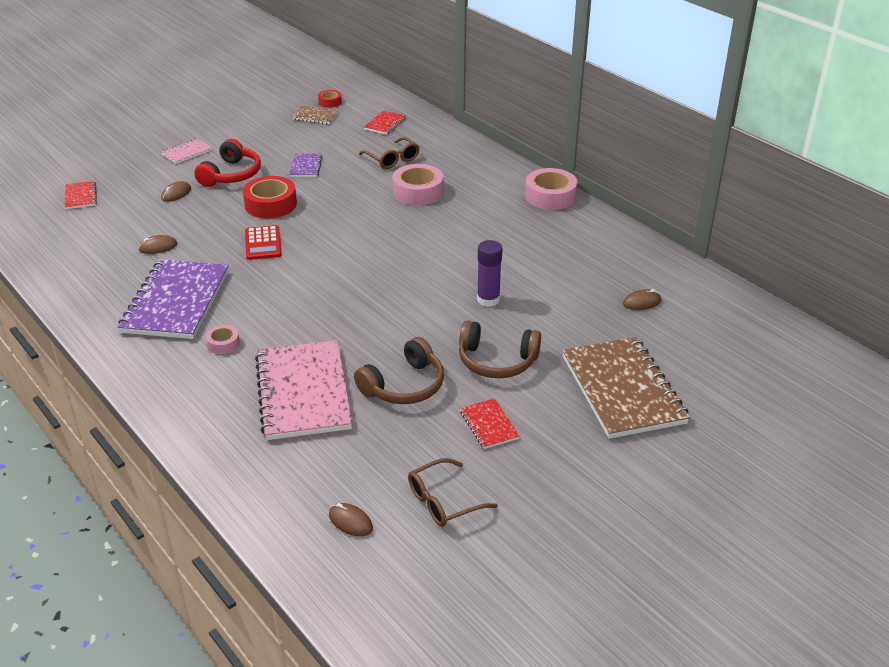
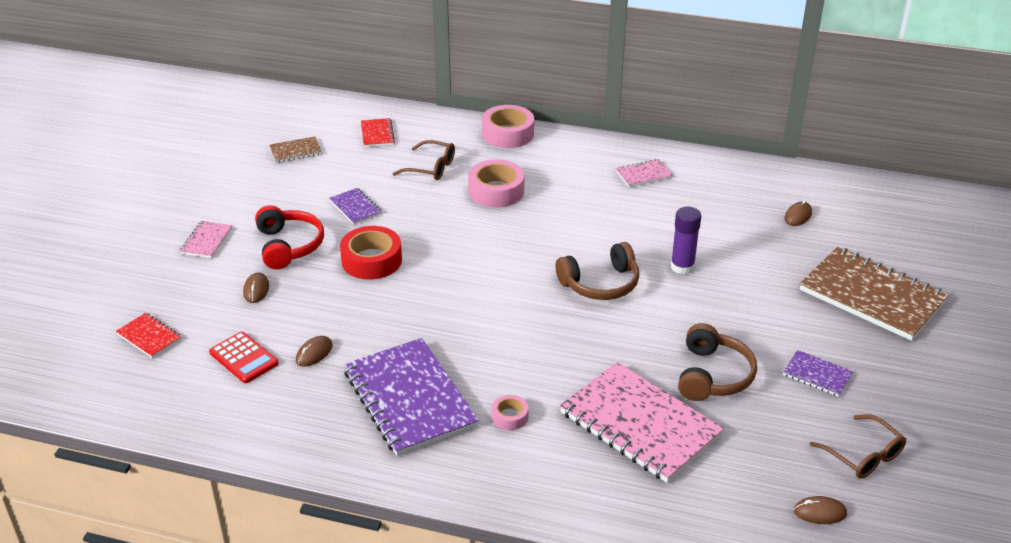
camera: 35 degrees left, 0 degrees up
red calculator [245,225,281,260] -> red calculator moved to [209,331,279,383]
red tape [318,90,342,108] -> none
brown glasses [408,458,498,527] -> brown glasses turned 60 degrees counterclockwise [810,414,906,479]
brown headphones [459,320,541,378] -> brown headphones moved to [556,242,639,300]
red notebook [460,398,520,449] -> purple notebook [783,350,853,397]
pink tape [525,168,578,210] -> pink tape moved to [482,105,534,148]
none -> pink notebook [616,159,673,187]

